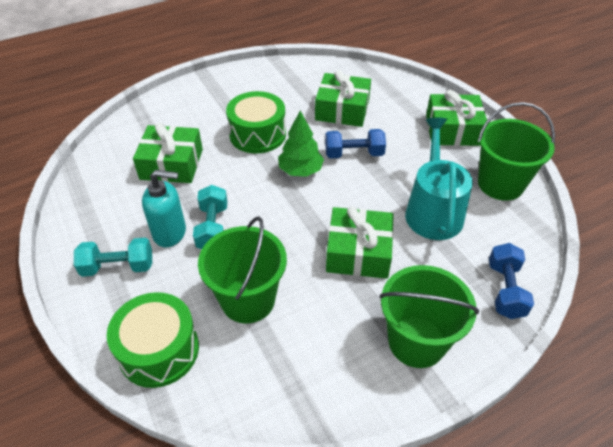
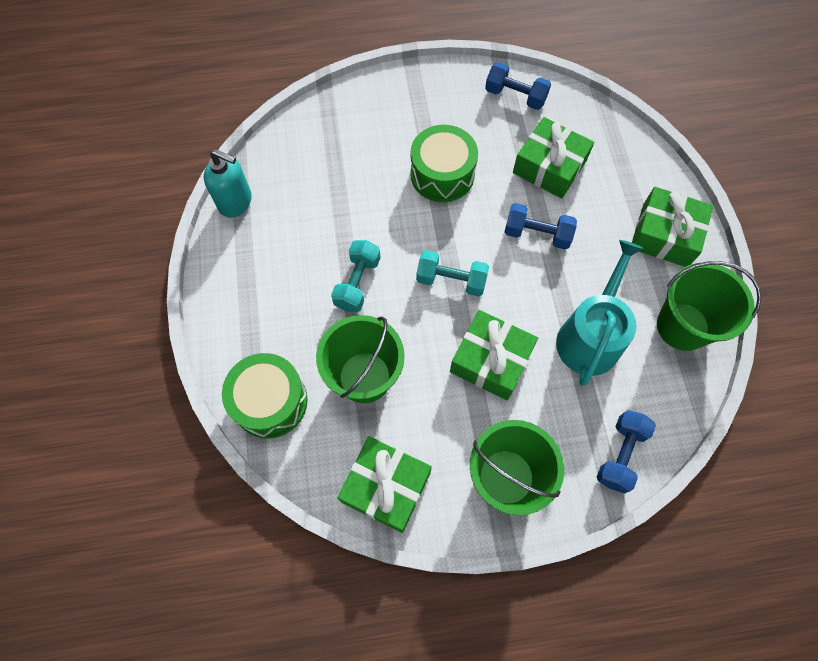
camera: 20 degrees right, 20 degrees up
turquoise dumbbell [74,238,152,277] -> turquoise dumbbell moved to [416,250,489,296]
green gift [133,122,203,183] -> green gift moved to [338,436,432,533]
turquoise soap dispenser [142,170,186,247] -> turquoise soap dispenser moved to [204,149,252,218]
green tree [278,111,324,177] -> none
none -> blue dumbbell [485,62,551,110]

